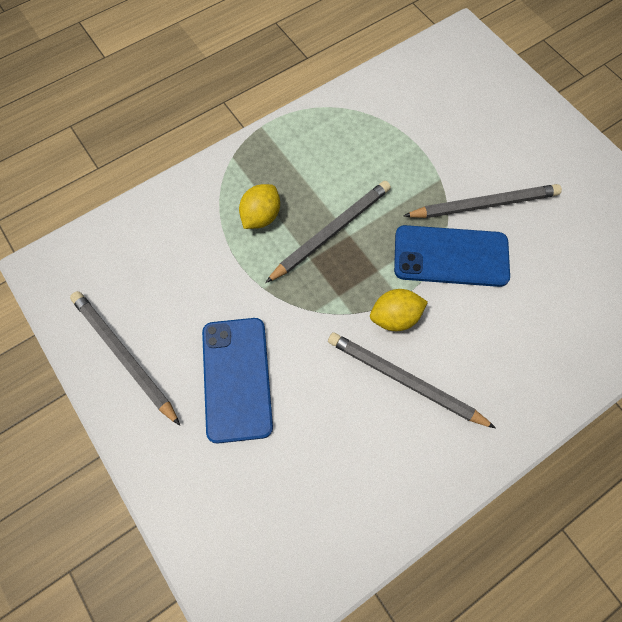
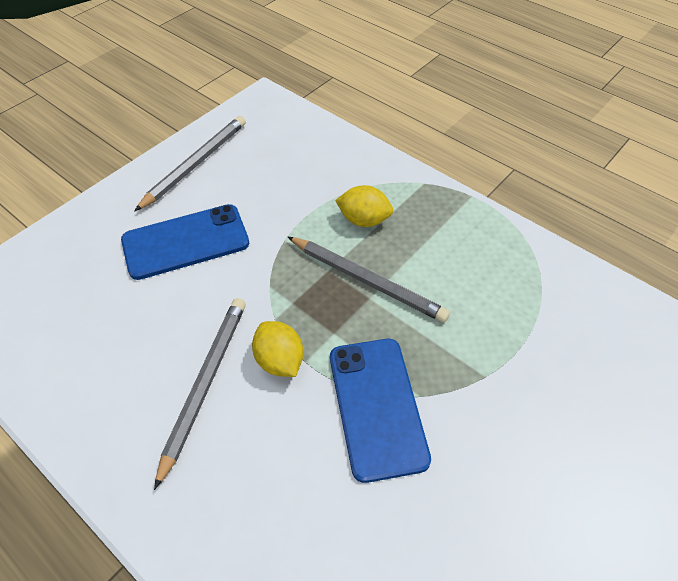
camera: 75 degrees right, 15 degrees down
grey pencil [404,184,562,218] -> none

